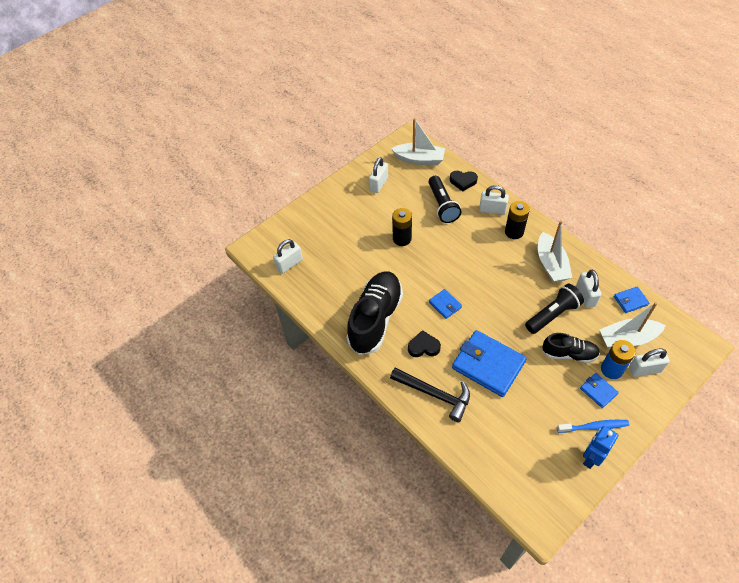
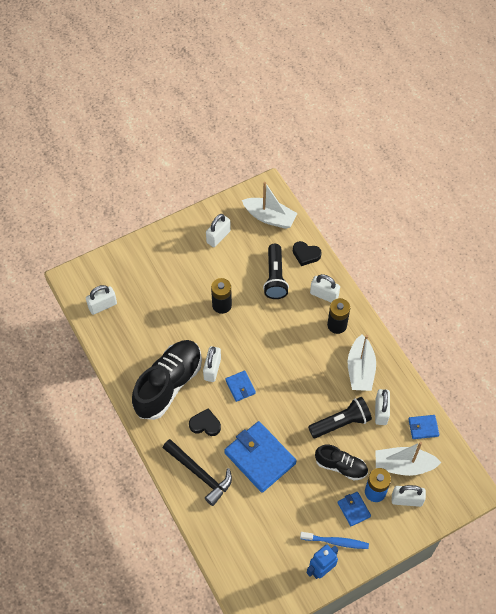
camera: 10 degrees right, 5 degrees up
none -> white padlock [203,346,221,382]

